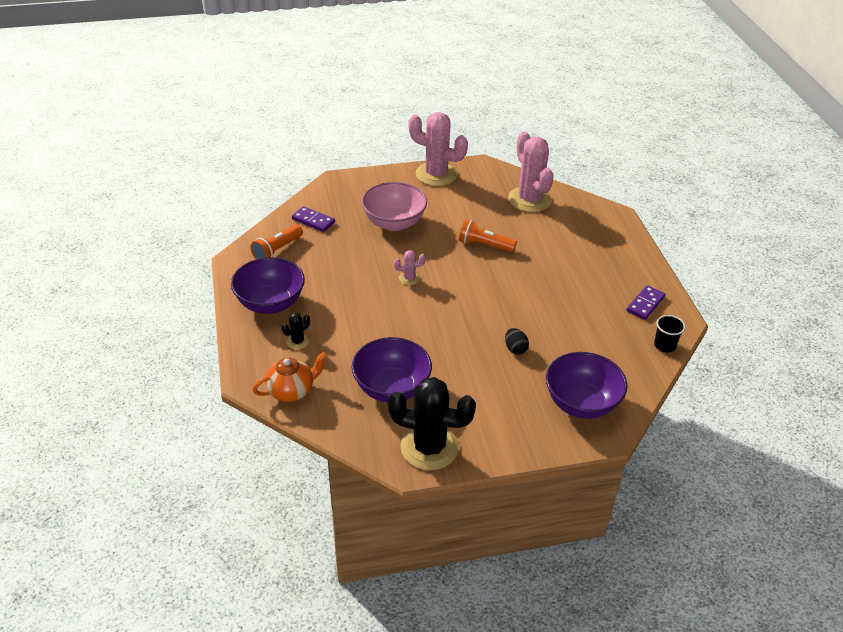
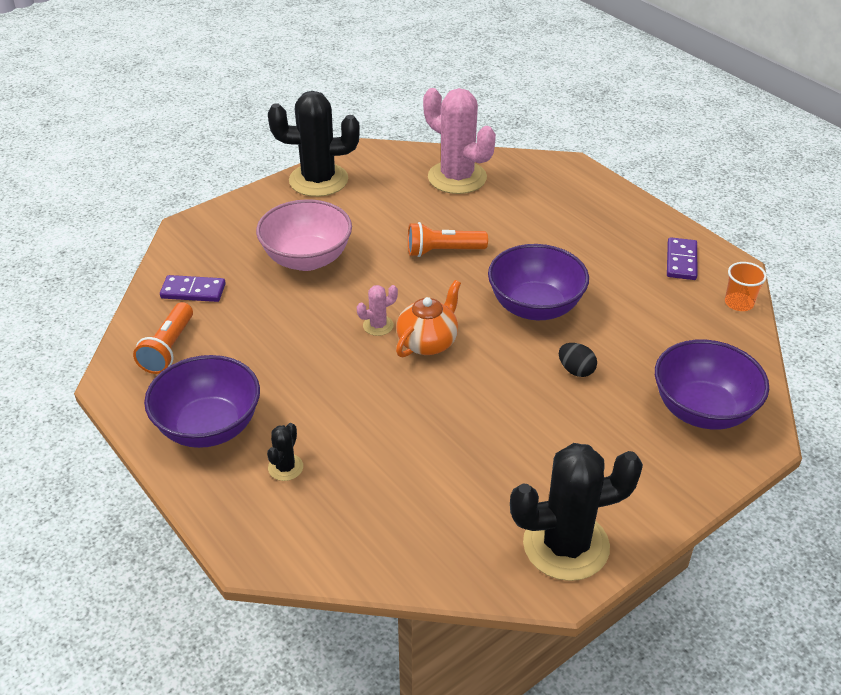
camera: 25 degrees left, 0 degrees up
orange teapot [252,352,327,402] -> orange teapot moved to [396,280,461,357]
purple bowl [352,337,432,403] -> purple bowl moved to [488,244,589,320]
pink cactus [408,112,468,186] -> black cactus [268,91,360,197]
black cup [654,315,685,352] -> orange cup [725,262,767,311]

